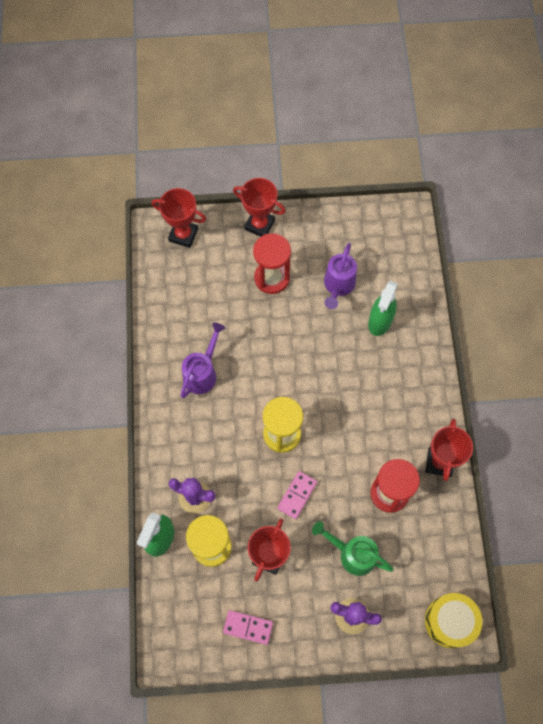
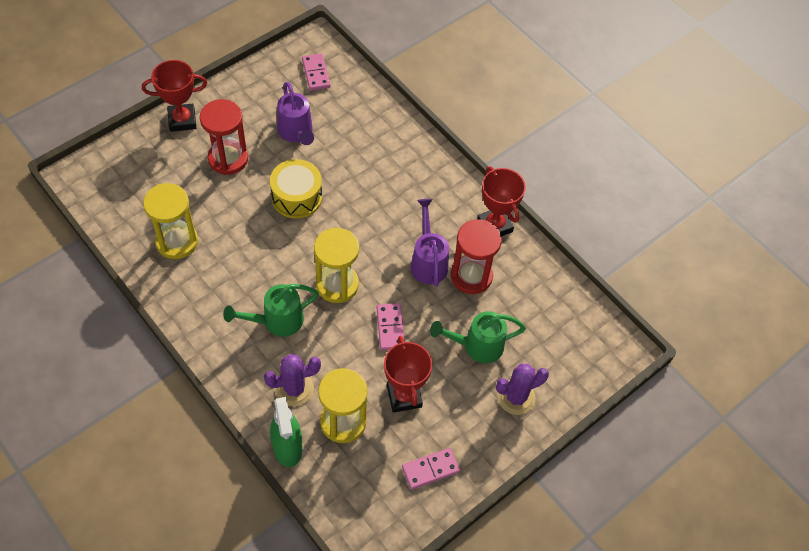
camera: 40 degrees left, 10 degrees down
red trophy [152,188,206,248] -> none
purple watering can [181,323,225,398] -> purple watering can moved to [411,199,449,287]
green spray bottle [368,281,398,336] -> none
yellow drum [425,593,482,648] -> yellow drum moved to [270,159,322,219]
none -> yellow hourglass [143,183,198,259]
none -> green watering can [223,284,319,337]
none -> pink domino [302,54,330,91]

